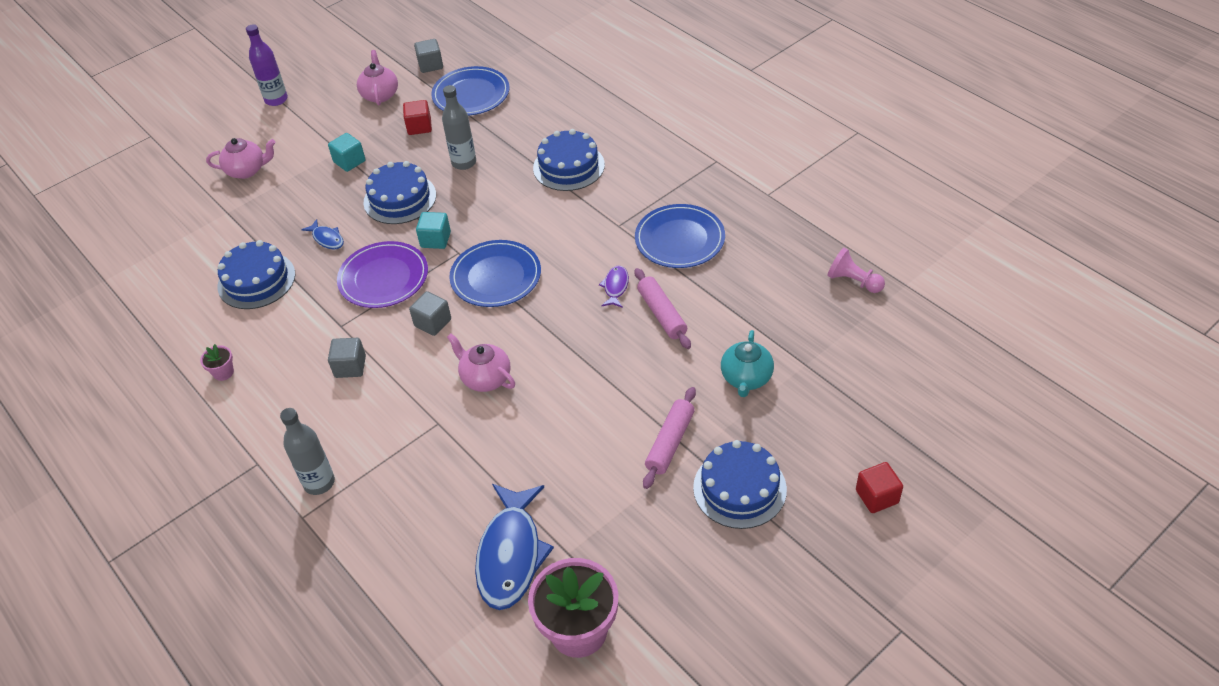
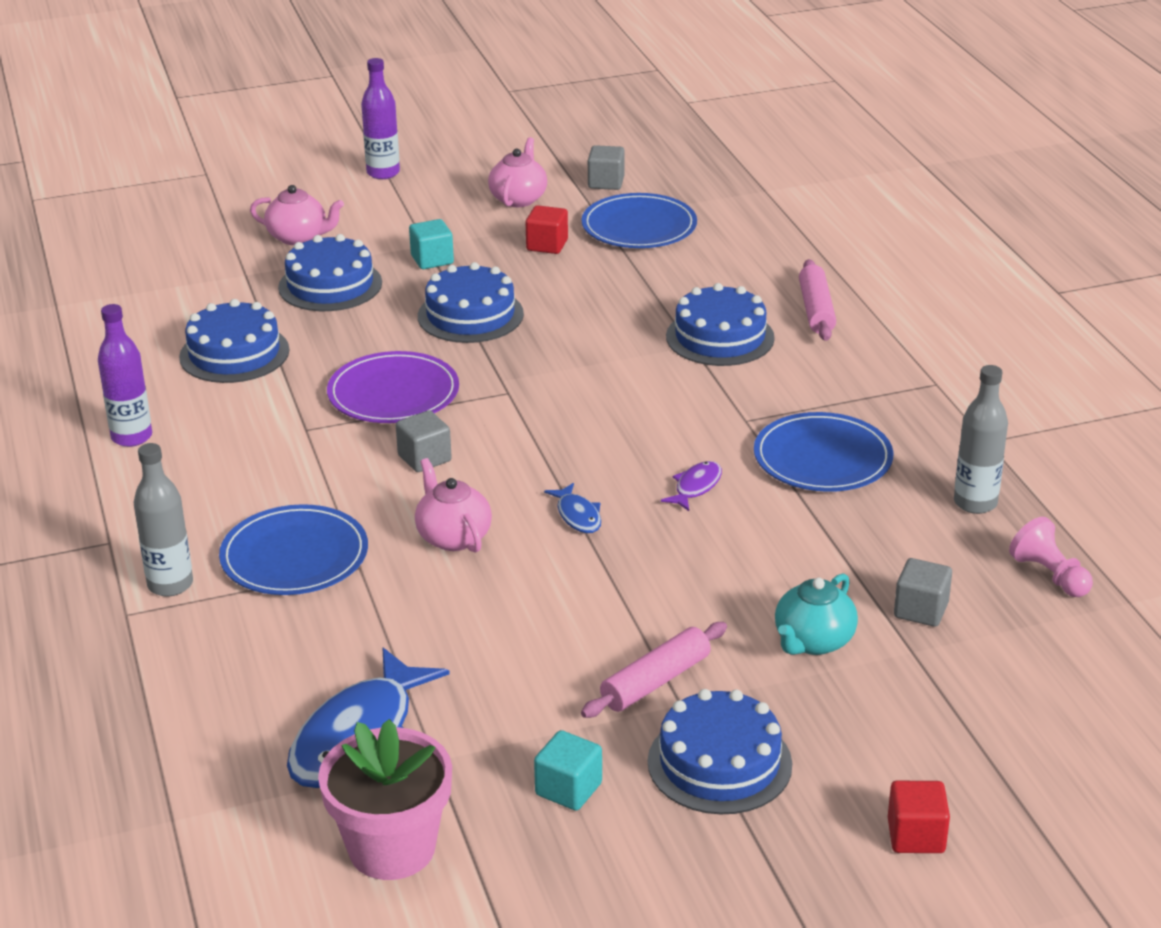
camera: 20 degrees right, 15 degrees down
pink flower pot [200,344,234,381] -> purple bottle [98,304,152,447]
blue fish [301,219,344,250] -> blue fish moved to [544,483,601,533]
grey cube [328,338,366,378] -> grey cube moved to [894,558,952,627]
turquoise cube [416,212,451,249] -> turquoise cube moved to [534,730,602,811]
grey bottle [442,85,476,170] -> grey bottle moved to [954,365,1008,514]
blue plate [449,240,541,307] -> blue plate moved to [219,504,368,595]
pink rolling pin [635,268,691,349] -> pink rolling pin moved to [799,259,836,341]
none -> blue cake [278,234,382,311]

